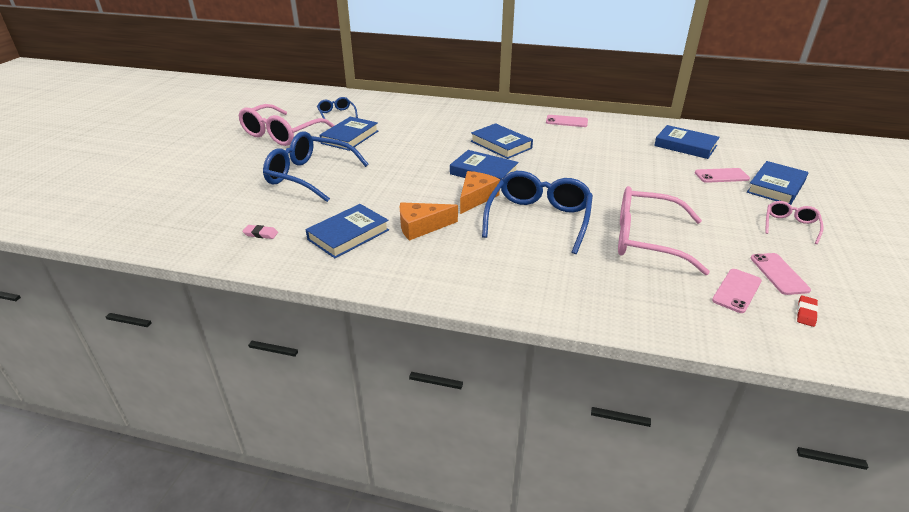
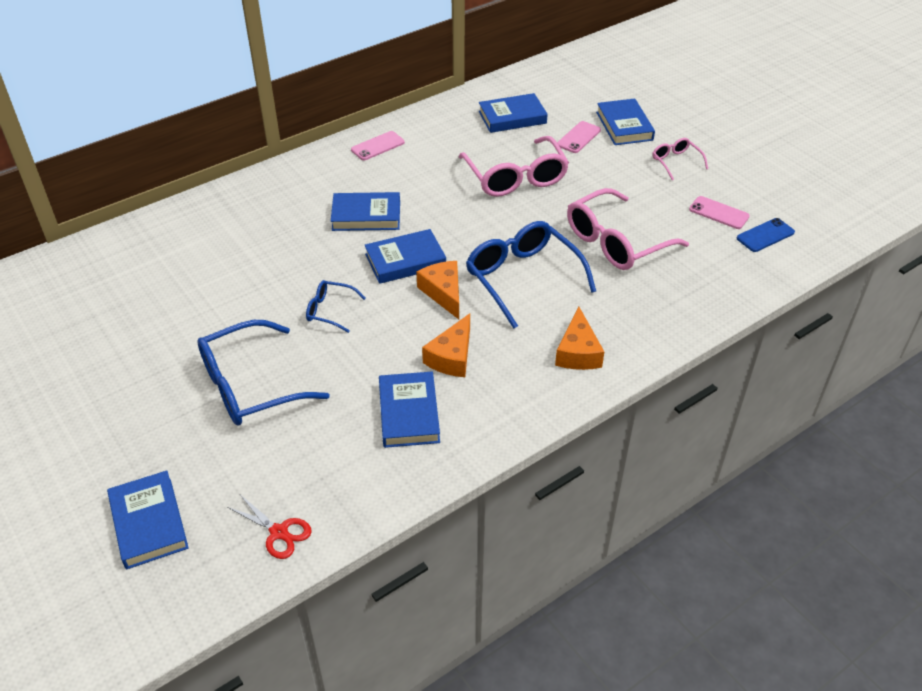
camera: 50 degrees left, 10 degrees up
pink glasses [238,104,334,146] -> pink glasses moved to [459,136,569,197]
pink eraser [242,225,278,239] -> none
blue glasses [317,97,358,119] -> blue glasses moved to [306,280,366,333]
blue book [319,117,378,151] -> blue book moved to [107,470,189,569]
pink phone [712,269,762,313] -> none
red eraser [797,295,818,327] -> blue phone [737,218,795,252]
none -> red scissors [227,495,312,559]
none -> orange cheese [555,307,604,370]

